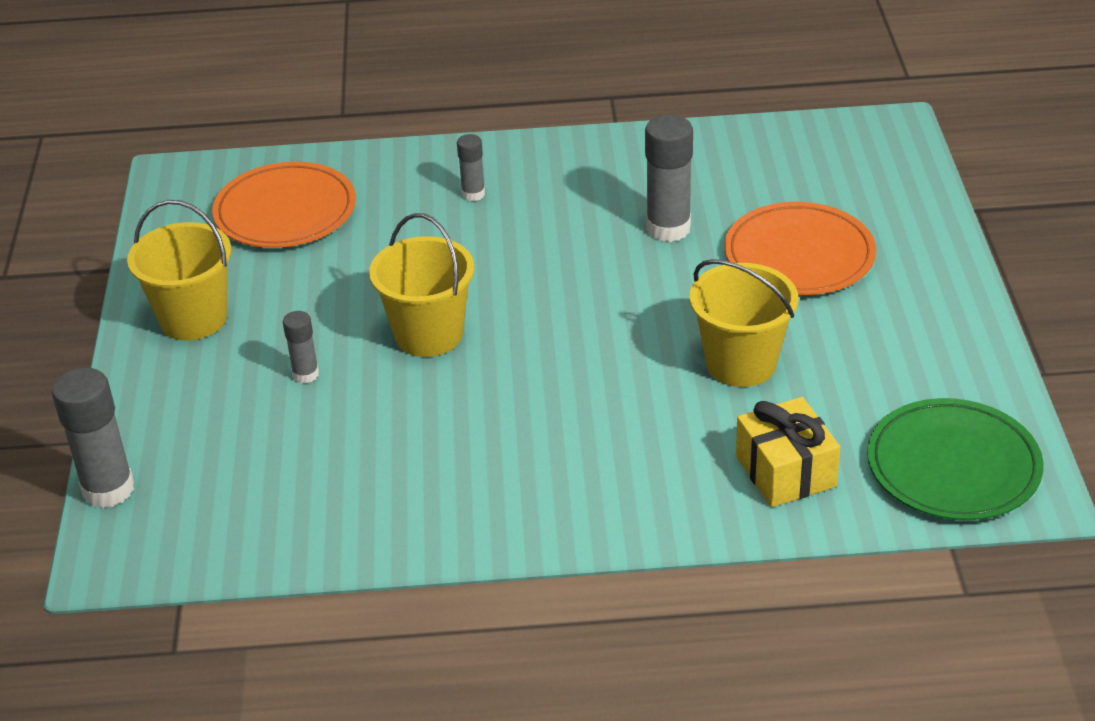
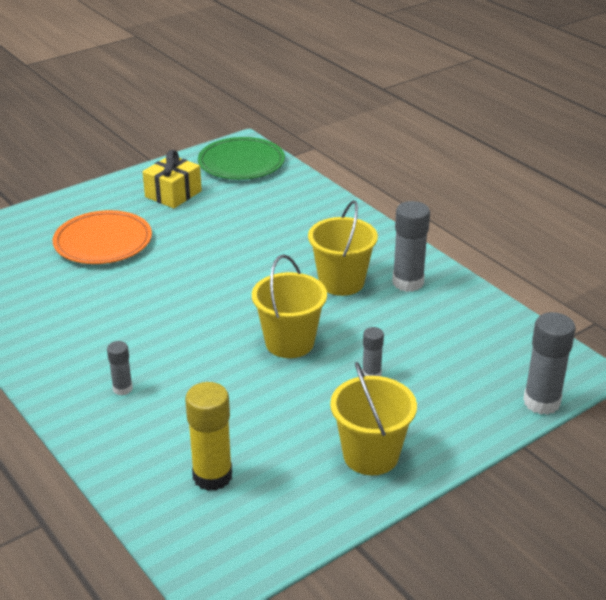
camera: 125 degrees left, 5 degrees down
orange plate [212,162,356,248] -> yellow glue stick [185,382,232,491]
grey glue stick [645,115,693,242] -> grey glue stick moved to [392,201,430,292]
yellow bucket [690,259,798,387] -> yellow bucket moved to [308,200,378,296]
yellow gift [736,397,840,507] -> yellow gift moved to [142,150,202,208]

